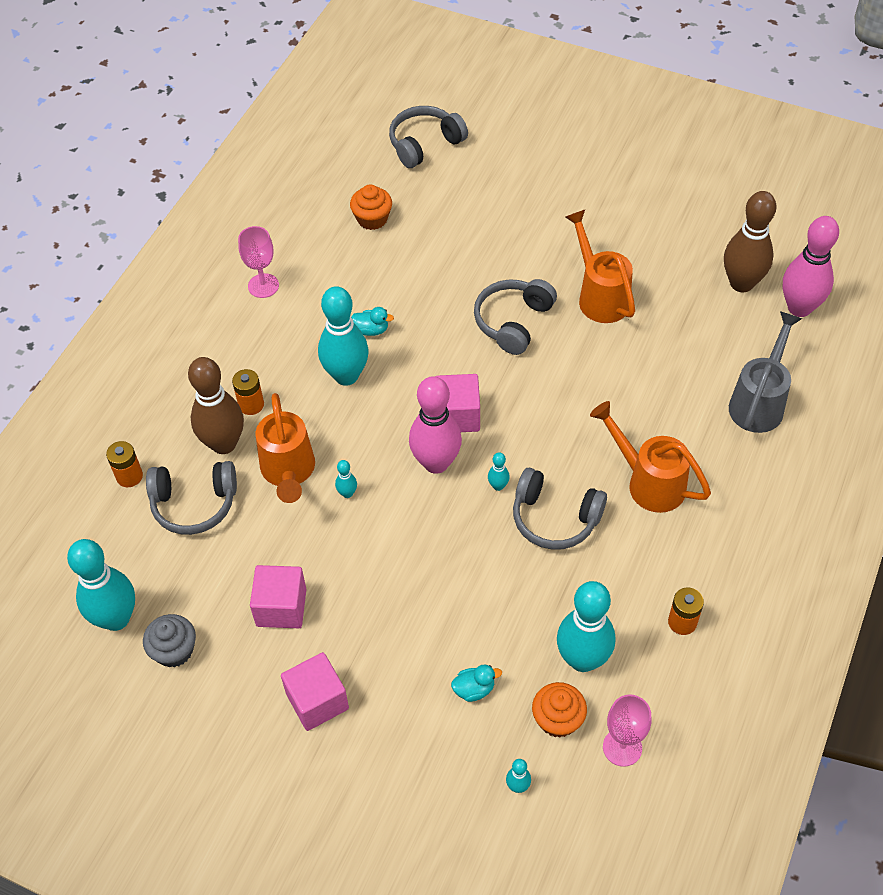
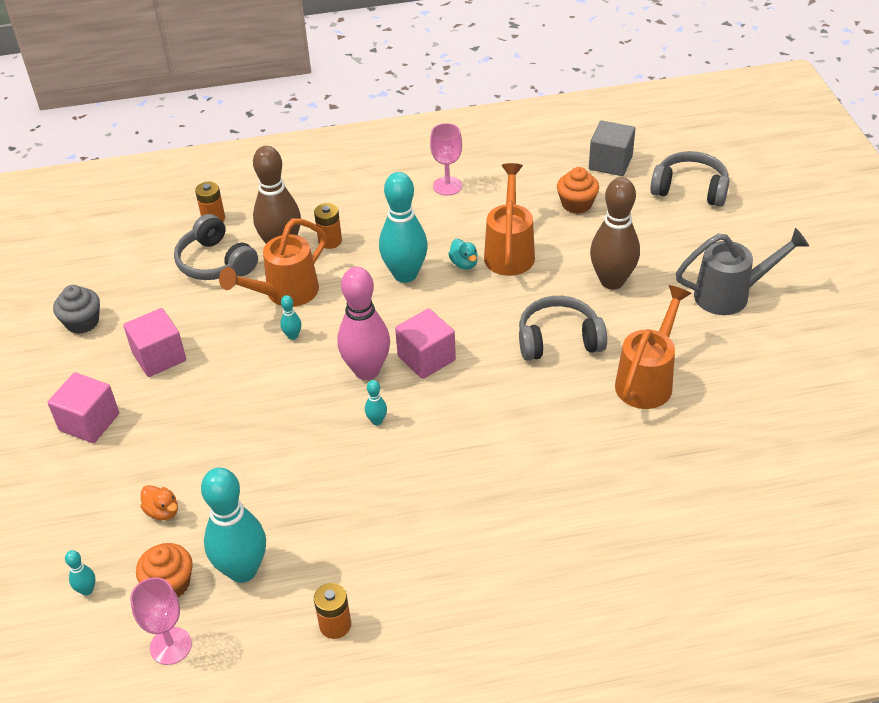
camera: 55 degrees right, 10 degrees down
turquoise bowling pin [67,539,135,631] -> none
turquoise duck [451,665,502,702] -> orange duck [141,485,178,520]
grey headphones [513,468,607,550] -> none
orange watering can [590,401,711,513] -> orange watering can moved to [484,163,535,276]
brown bowling pin [724,191,777,292] -> brown bowling pin moved to [590,177,640,290]
grey watering can [729,311,802,433] -> grey watering can moved to [676,228,809,315]
pink bowling pin [783,216,839,317] -> none
none -> grey cube [589,121,635,176]

